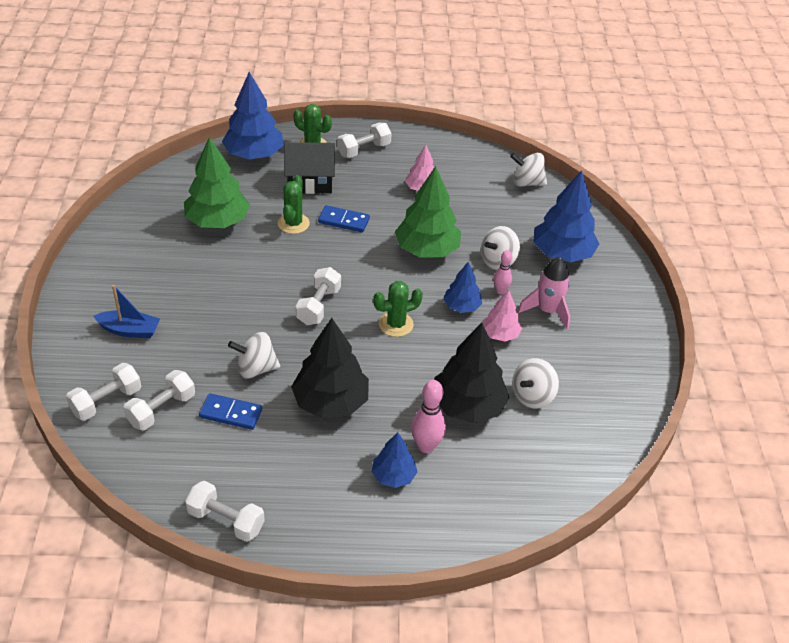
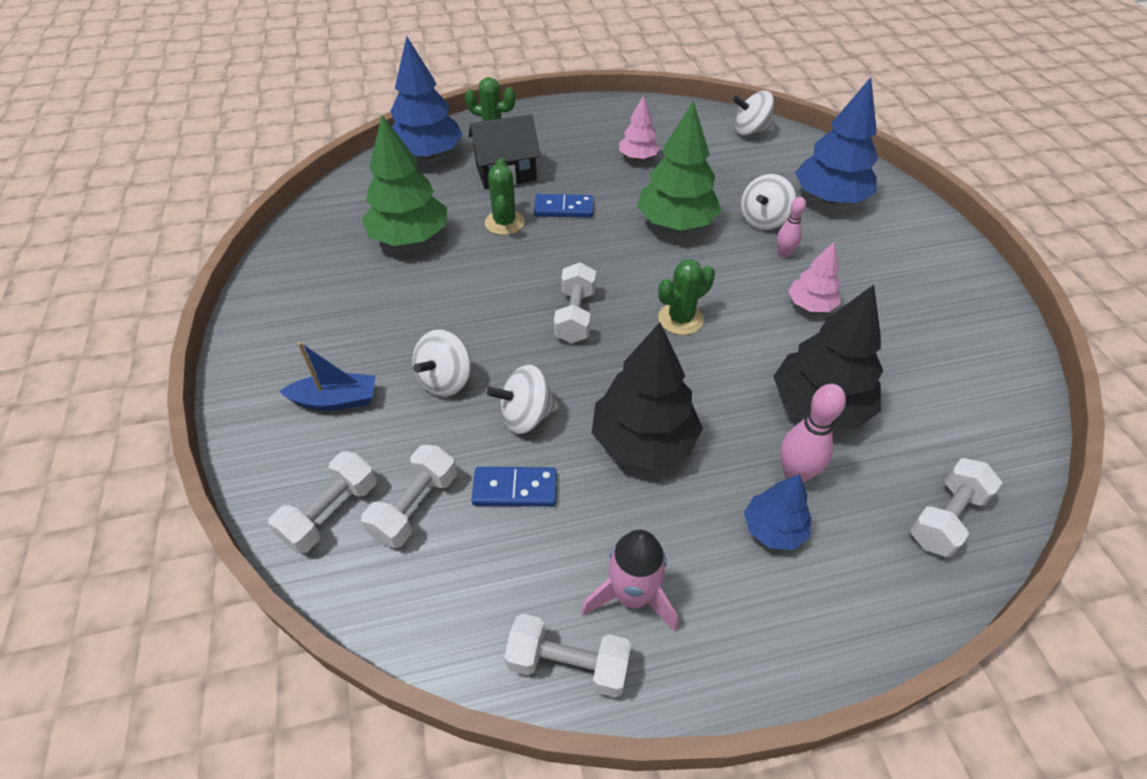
camera: 10 degrees left, 5 degrees up
white dumbbell [337,123,392,158] -> white dumbbell moved to [910,458,1002,557]
blue tree [443,262,482,313] -> none
white spinning top [512,358,559,409] -> white spinning top moved to [412,330,471,397]
pink rocket [518,257,570,329] -> pink rocket moved to [581,530,678,632]

